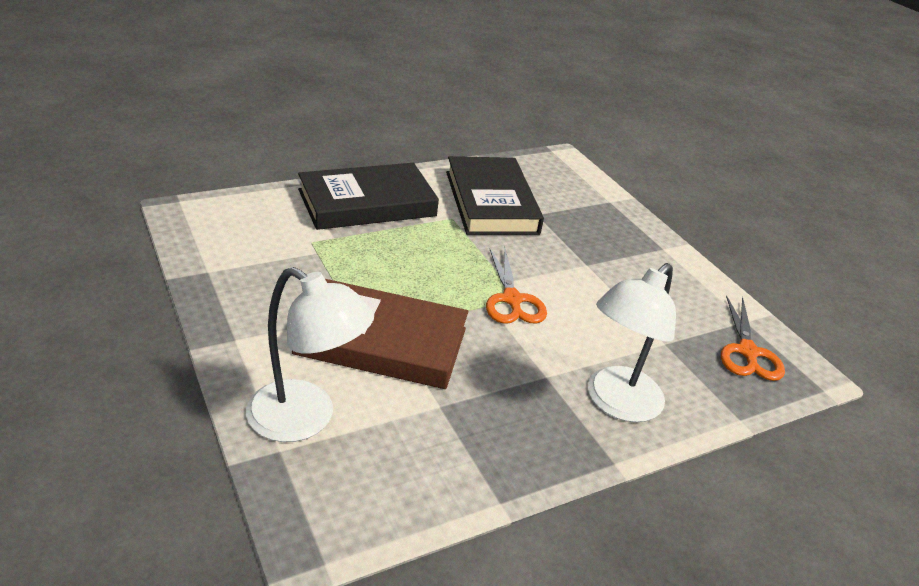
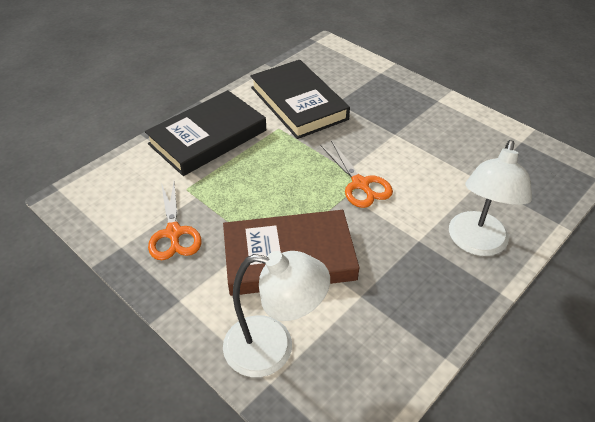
camera: 15 degrees left, 10 degrees up
orange scissors [721,295,785,381] -> orange scissors moved to [148,182,202,260]

